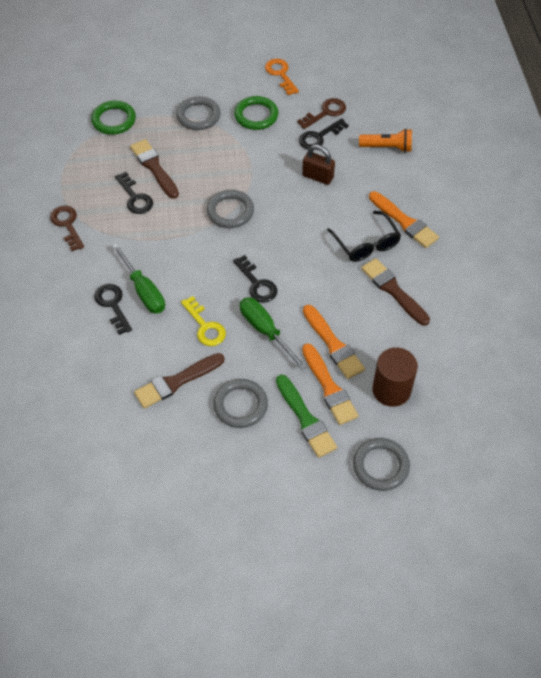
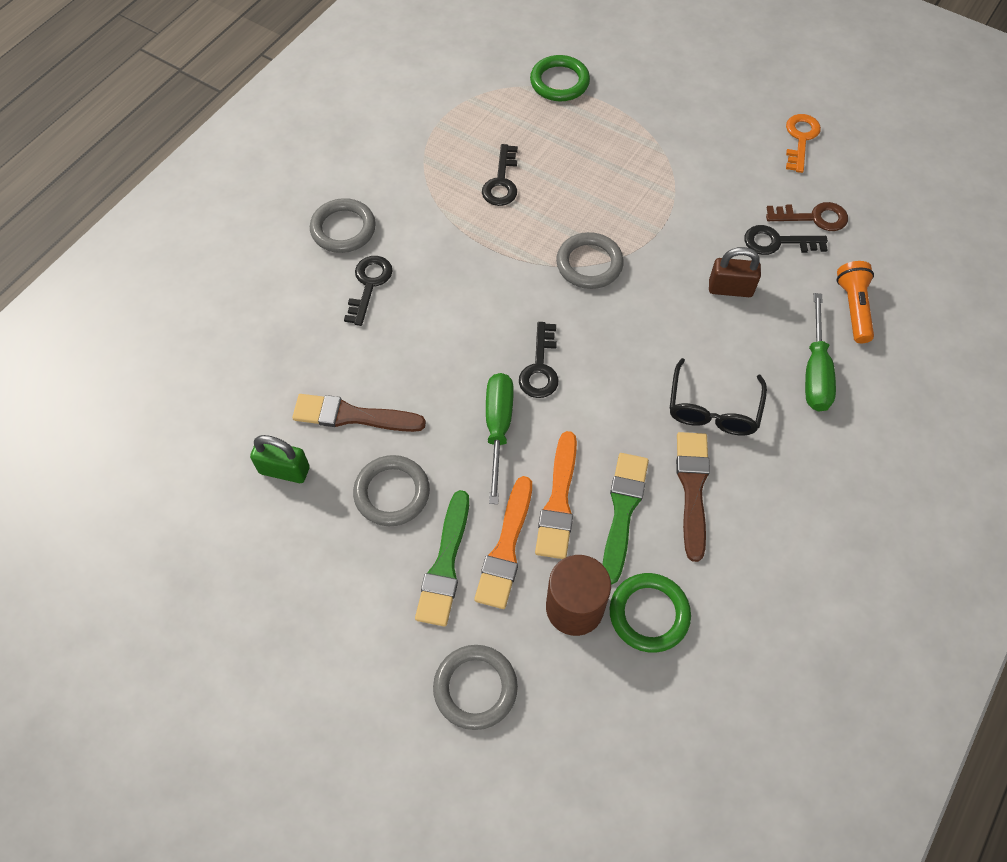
camera: 40 degrees right, 5 degrees up
brown key [50,206,84,251] -> none
green screwdriver [112,244,165,314] -> green screwdriver moved to [805,293,836,412]
brown brush [130,139,179,199] -> none
grey ring [176,96,221,130] -> grey ring moved to [310,198,376,253]
yellow key [181,296,226,346] -> none
green ring [234,96,278,130] -> green ring moved to [610,573,691,653]
brown padlock [302,144,335,185] -> brown padlock turned 60 degrees counterclockwise [709,247,761,297]
orange flashlight [359,129,412,152] -> orange flashlight turned 135 degrees counterclockwise [837,261,874,343]
orange brush [369,191,439,248] -> none
none -> green padlock [250,435,310,483]
none -> green brush [602,453,649,584]

